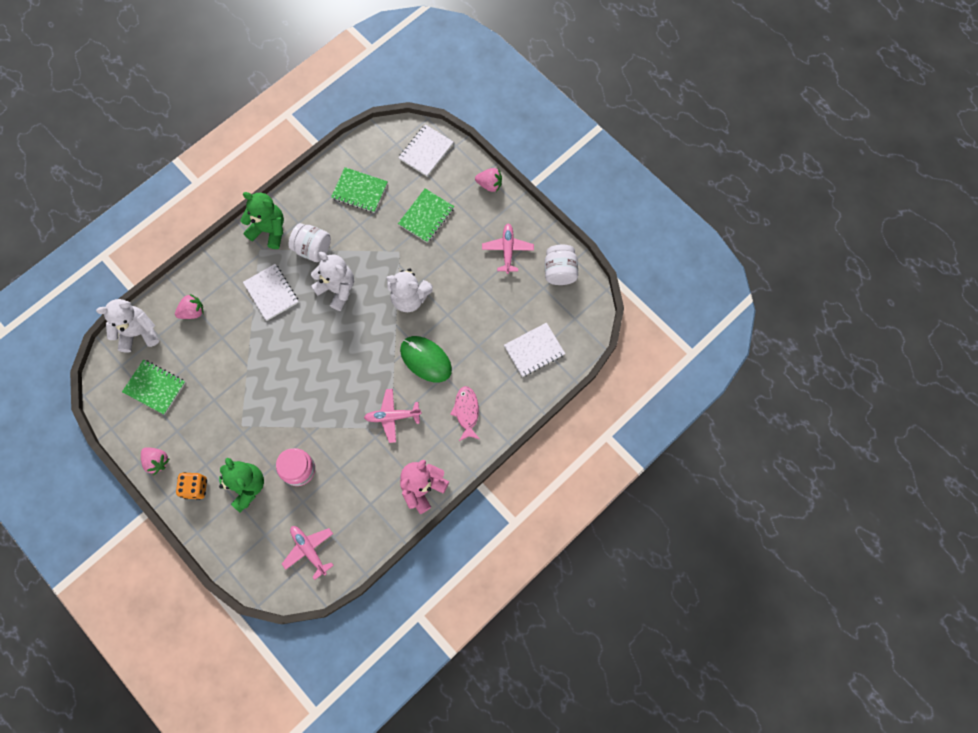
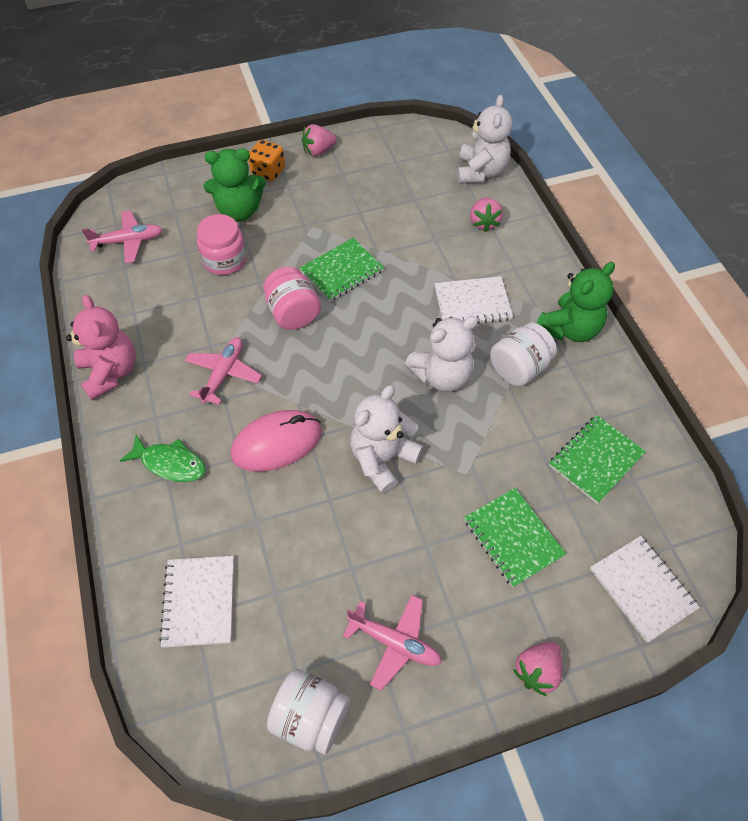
camera: 115 degrees right, 15 degrees down
green notebook [122,359,186,415] -> green notebook moved to [299,238,384,302]
green mouse [400,336,452,383] -> pink mouse [231,410,322,472]
pink fish [450,386,479,441] -> green fish [120,435,206,482]
none -> pink jar [263,267,321,330]

